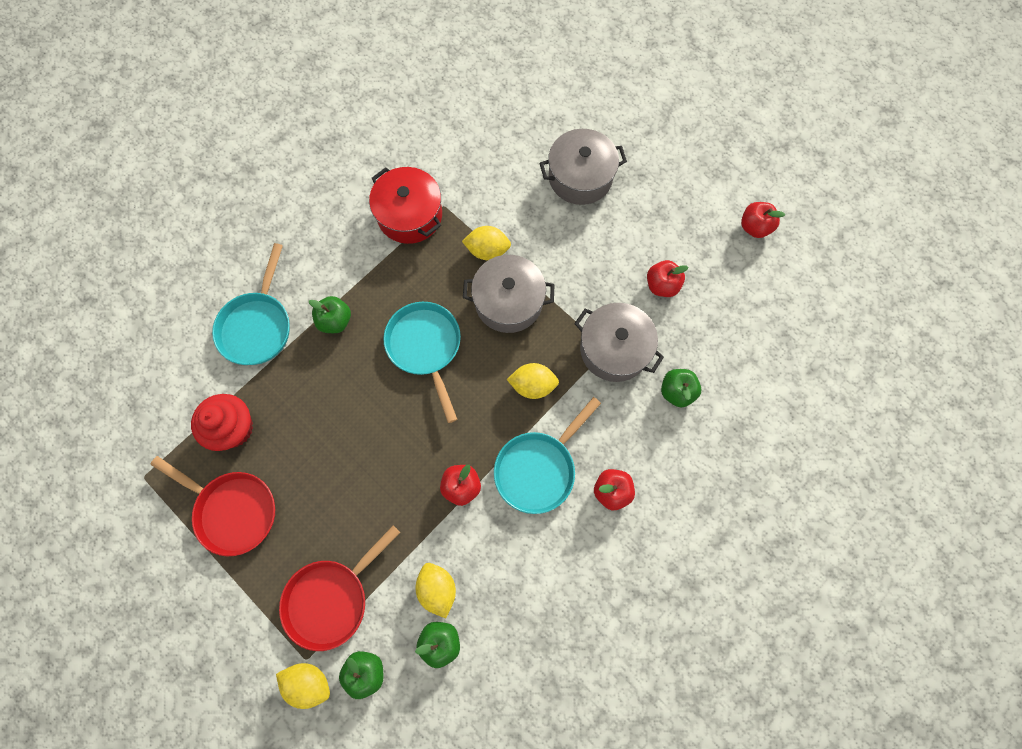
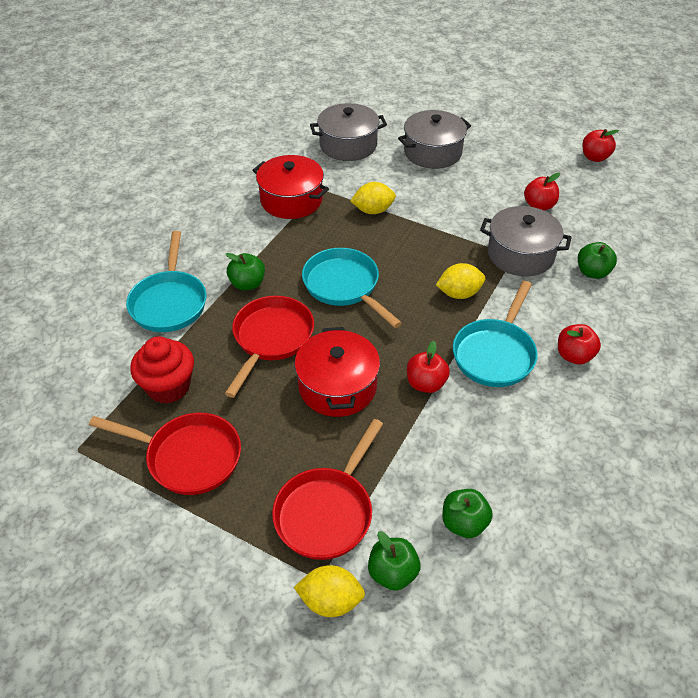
camera: 15 degrees left, 25 degrees down
yellow lemon [416,563,456,618] -> none
grey pot [463,255,555,333] -> grey pot moved to [310,103,387,161]
none -> red pan [225,296,314,398]
none -> red pot [294,327,380,417]

